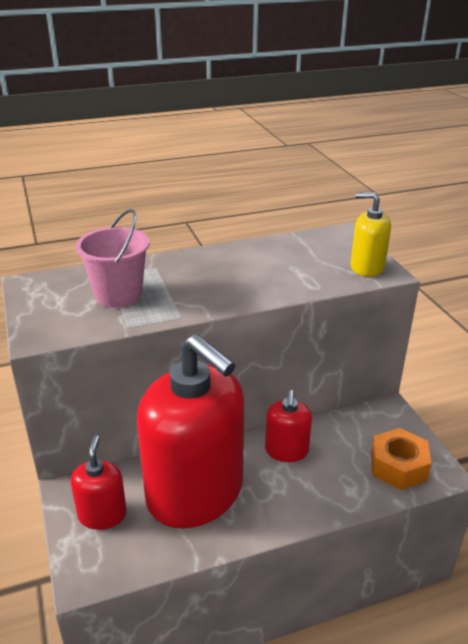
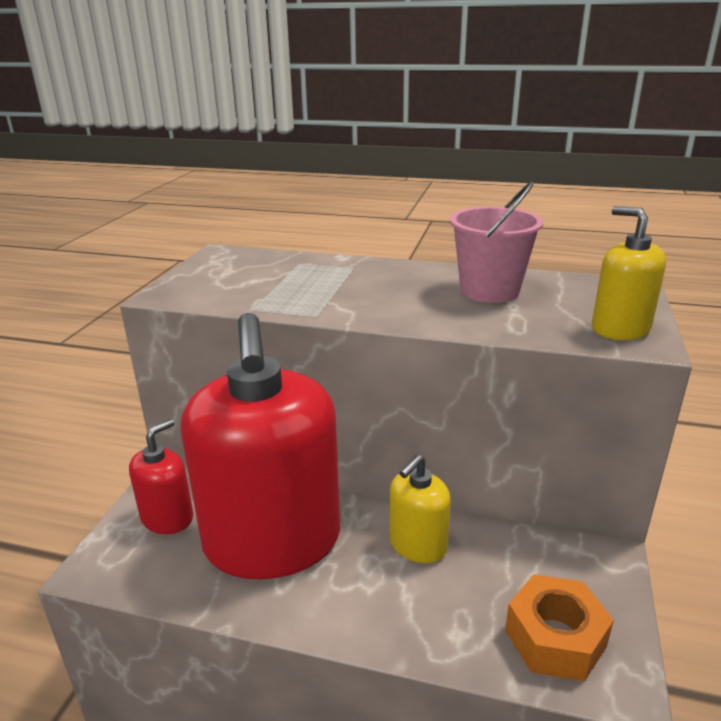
camera: 35 degrees right, 5 degrees down
pink bucket [75,209,149,308] -> pink bucket moved to [450,182,543,303]
red soap dispenser [265,390,312,462] -> yellow soap dispenser [390,454,451,563]

